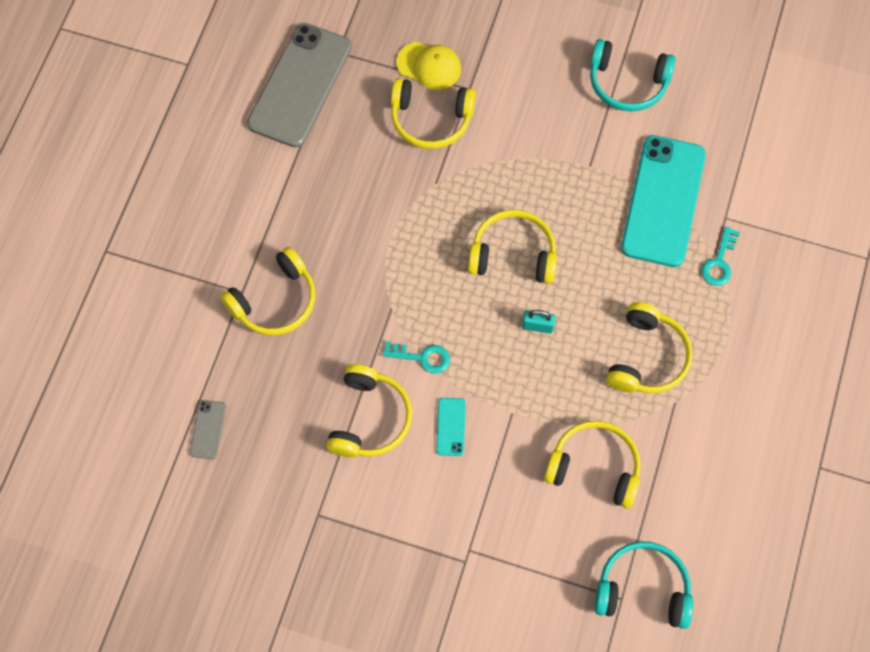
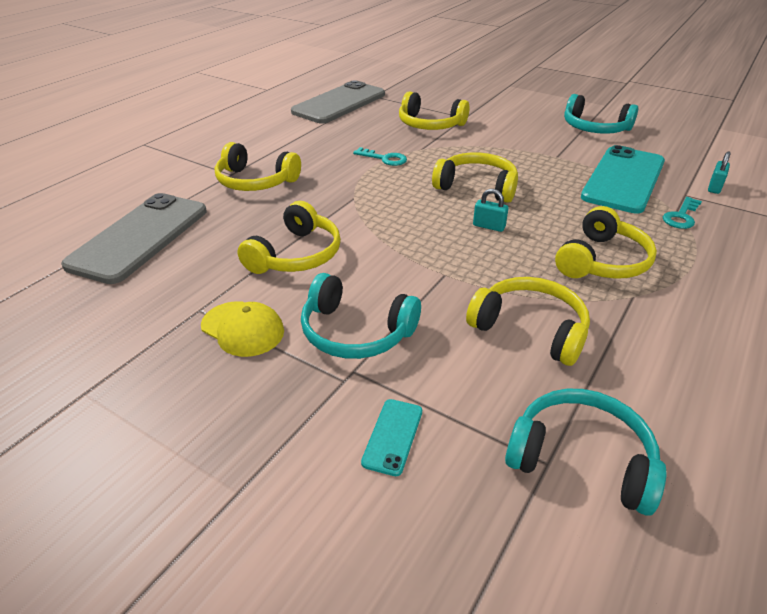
camera: 15 degrees right, 30 degrees down
grey phone [190,400,226,459] -> grey phone [61,193,207,284], size x2.44
yellow headphones [220,247,315,335] -> yellow headphones turned 45 degrees clockwise [215,142,301,191]
turquoise key [383,341,450,374] -> turquoise key moved to [353,147,407,166]
yellow cap [396,42,461,90] -> yellow cap moved to [201,301,284,357]
turquoise phone [436,398,466,456] -> turquoise phone moved to [361,399,422,476]
none -> turquoise headphones [301,273,421,359]
none -> turquoise padlock [708,151,730,194]

